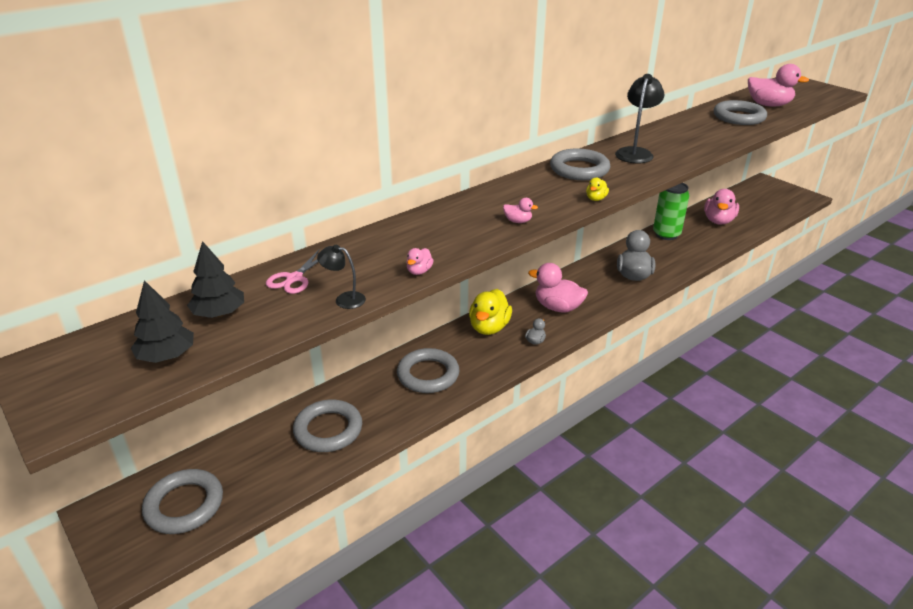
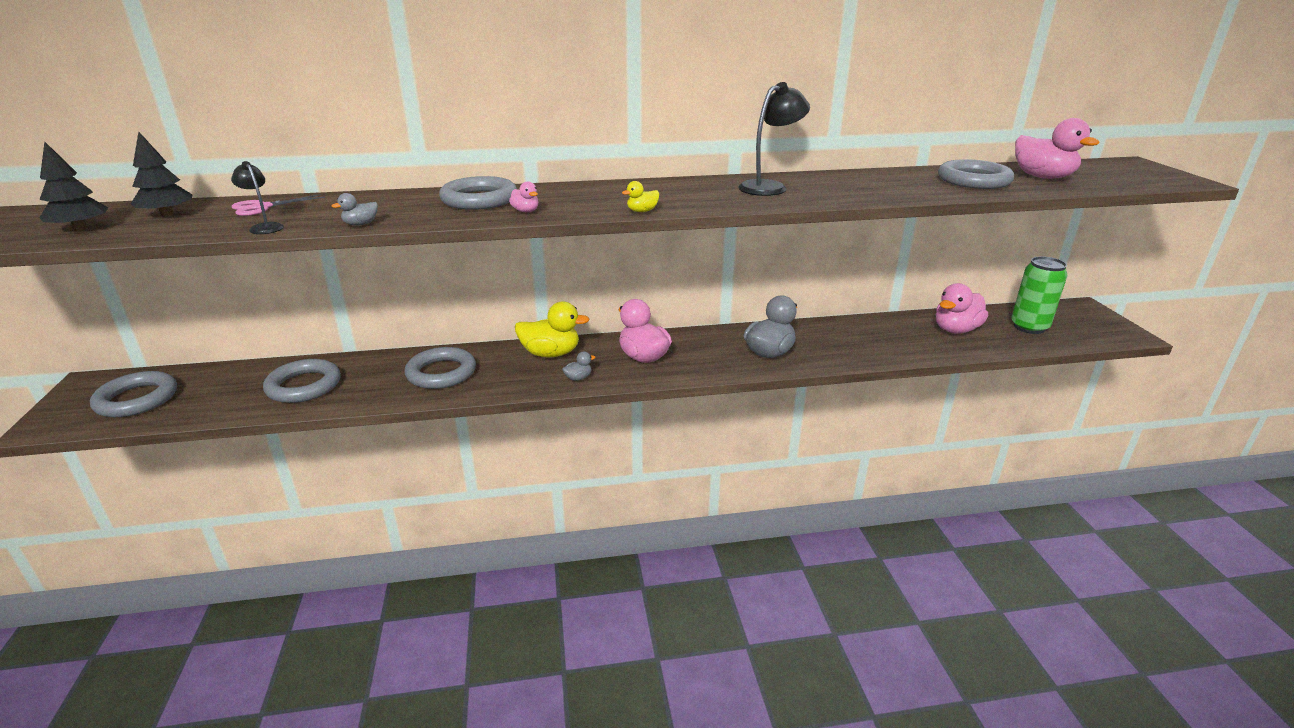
camera: 30 degrees right, 5 degrees down
pink duck [406,248,434,275] -> grey duck [331,193,378,225]
yellow duck [469,289,512,335] -> yellow duck turned 135 degrees counterclockwise [515,302,590,357]
grey ring [550,148,610,180] -> grey ring moved to [439,176,517,210]
green can [653,183,689,240] -> green can moved to [1011,256,1067,334]

